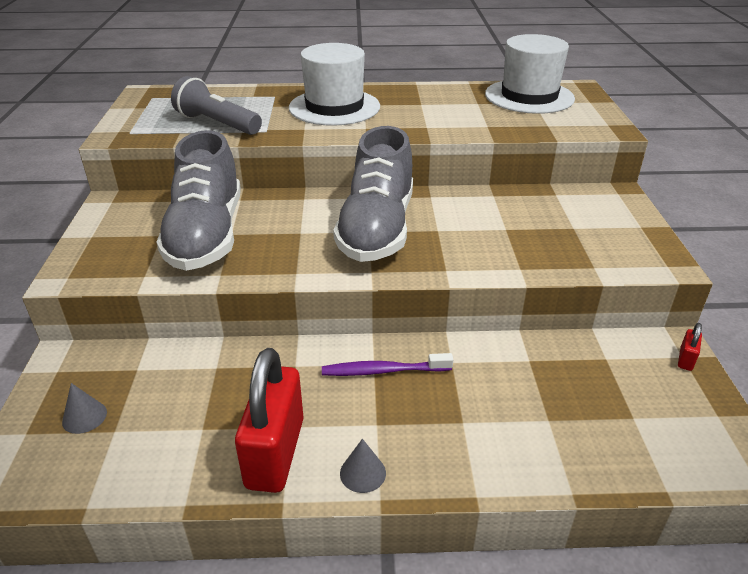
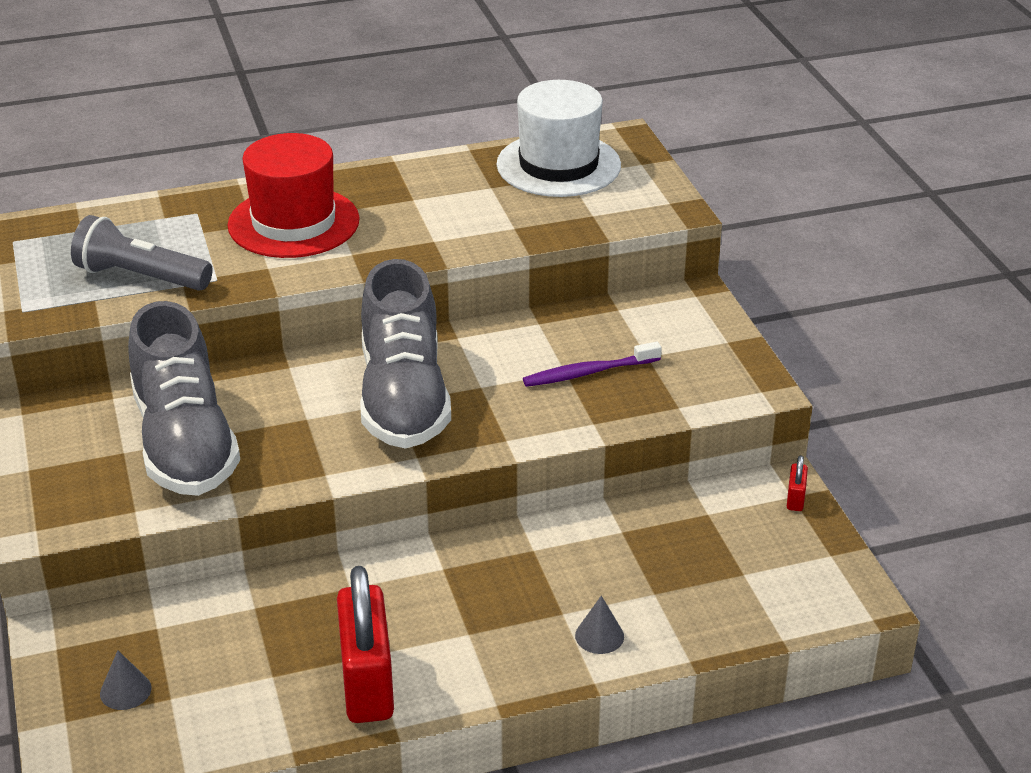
camera: 15 degrees left, 0 degrees up
white hat [289,43,380,126] -> red hat [227,133,360,258]
purple toothbrush [322,353,453,376] -> purple toothbrush moved to [523,342,661,387]
grey cone [340,439,386,493] -> grey cone moved to [575,596,624,654]

